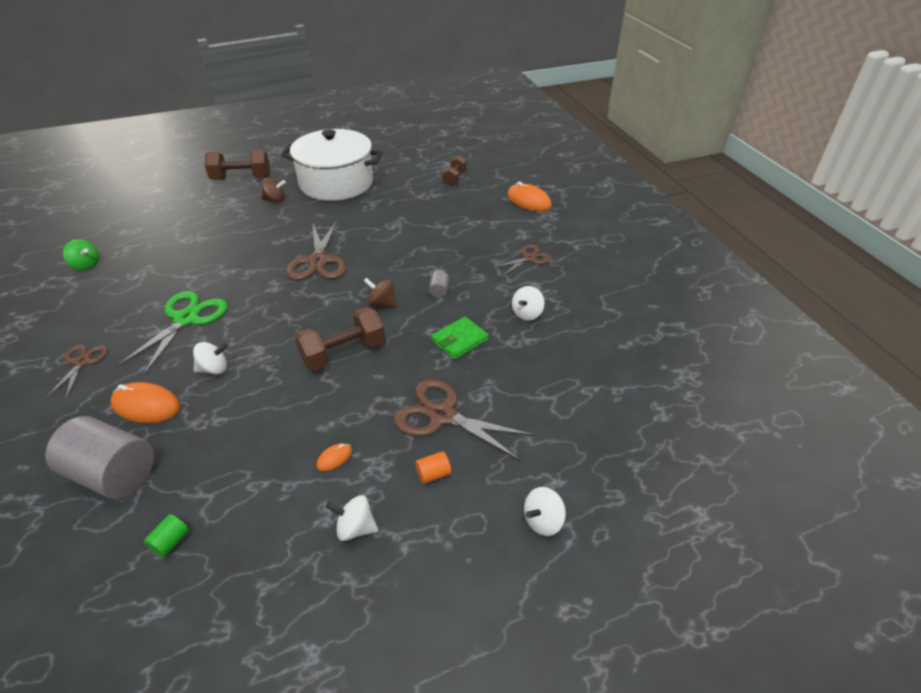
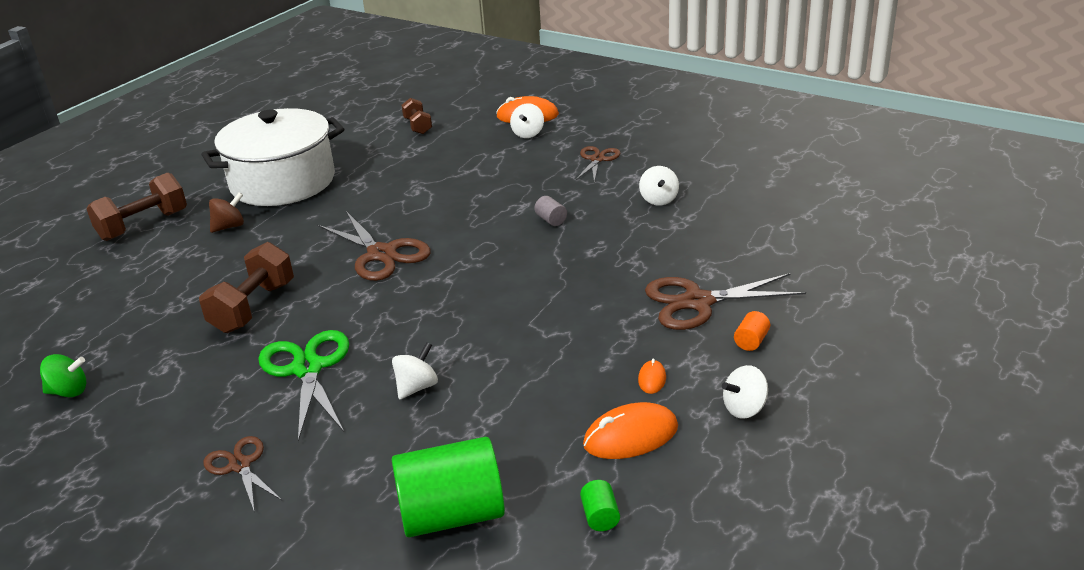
camera: 35 degrees left, 10 degrees down
grey cylinder [45,416,154,499] -> green cylinder [392,437,505,537]
orange mouse [111,382,180,423] -> orange mouse moved to [583,402,678,459]
brown dumbbell [295,307,385,371] -> brown dumbbell moved to [199,242,294,333]
brown spinning top [364,278,397,308] -> none
green wallet [431,317,489,360] -> none
white spinning top [524,487,566,536] -> white spinning top moved to [510,103,544,138]

